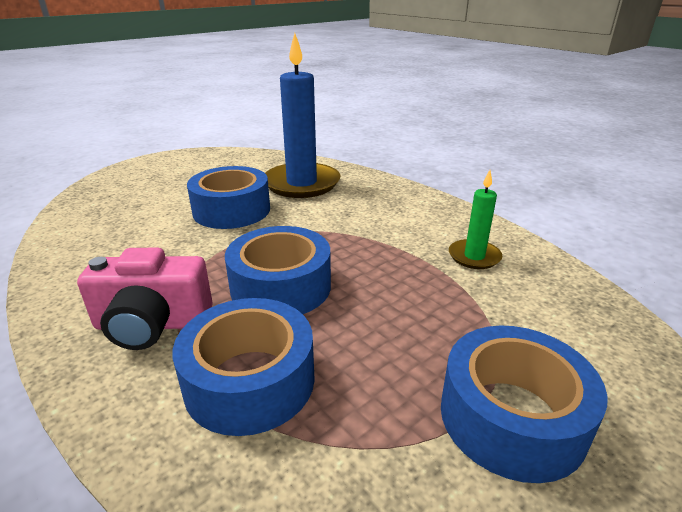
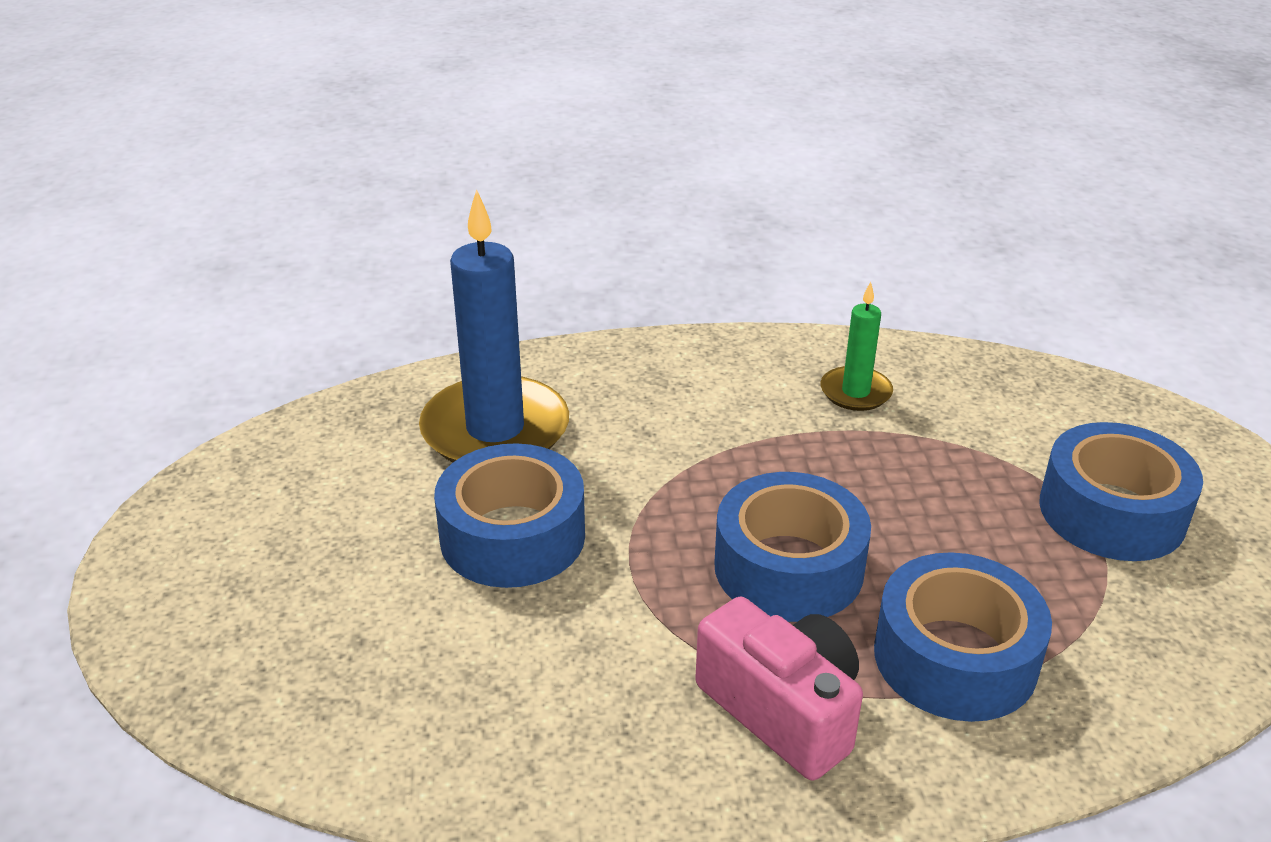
camera: 55 degrees left, 5 degrees up
pink camera [77,248,213,350] -> pink camera turned 75 degrees counterclockwise [695,597,863,780]

